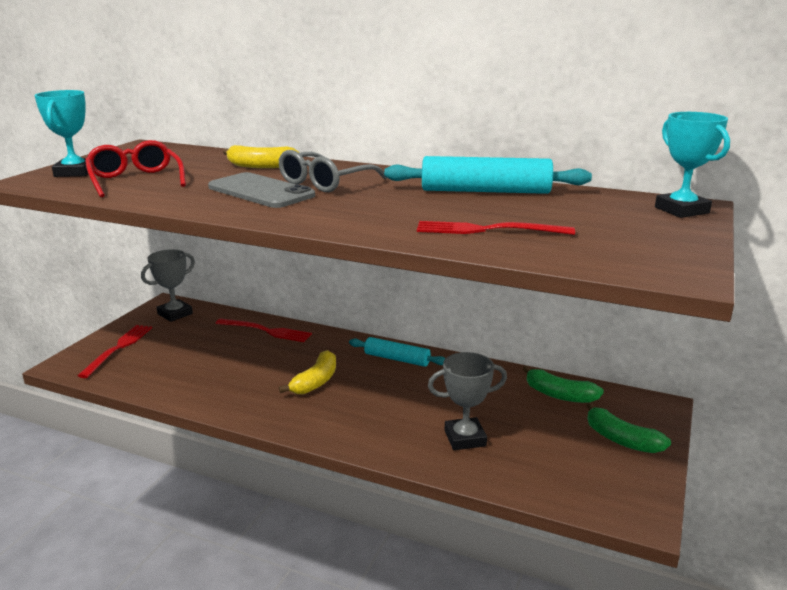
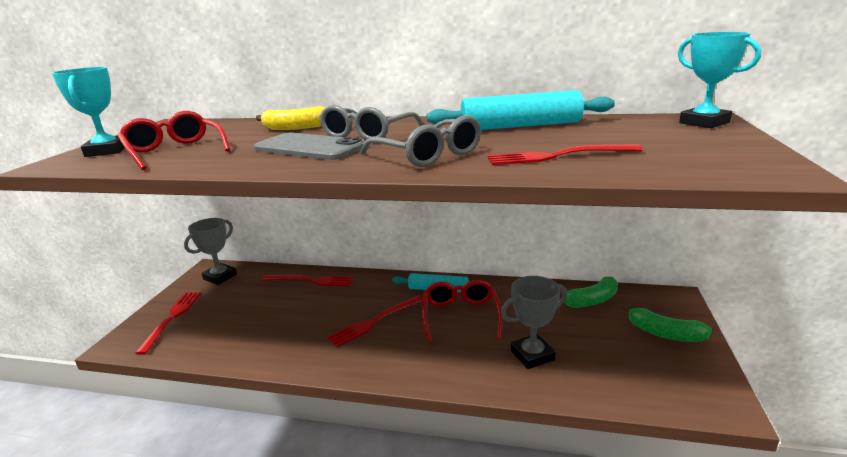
camera: 10 degrees left, 0 degrees up
yellow banana [279,350,336,394] -> red fork [327,295,423,347]
green banana [523,366,604,403] -> green banana turned 45 degrees counterclockwise [559,276,618,308]
none -> grey glasses [360,115,481,167]
none -> red glasses [422,280,503,343]

